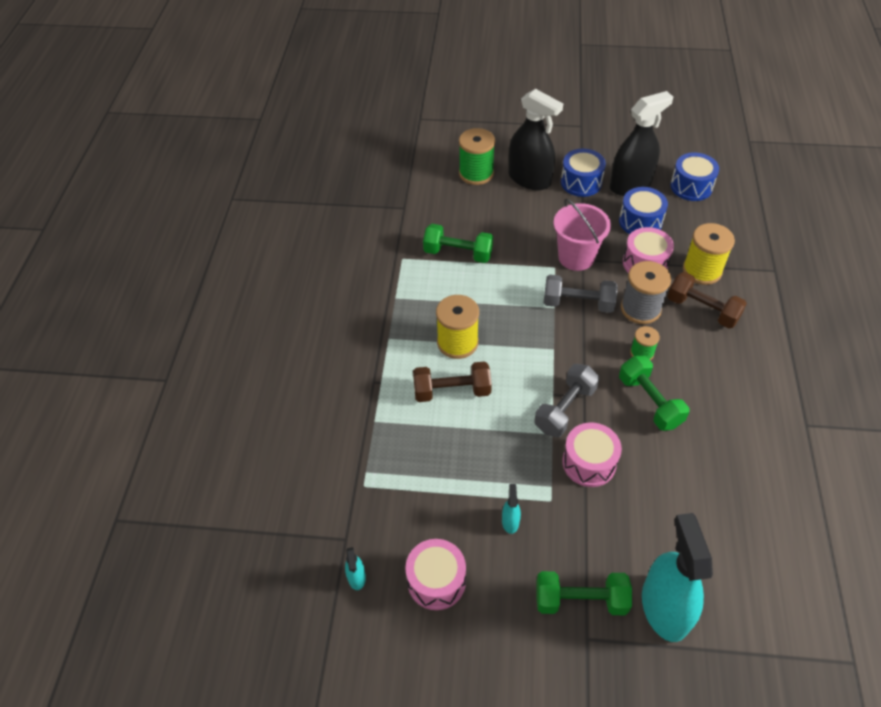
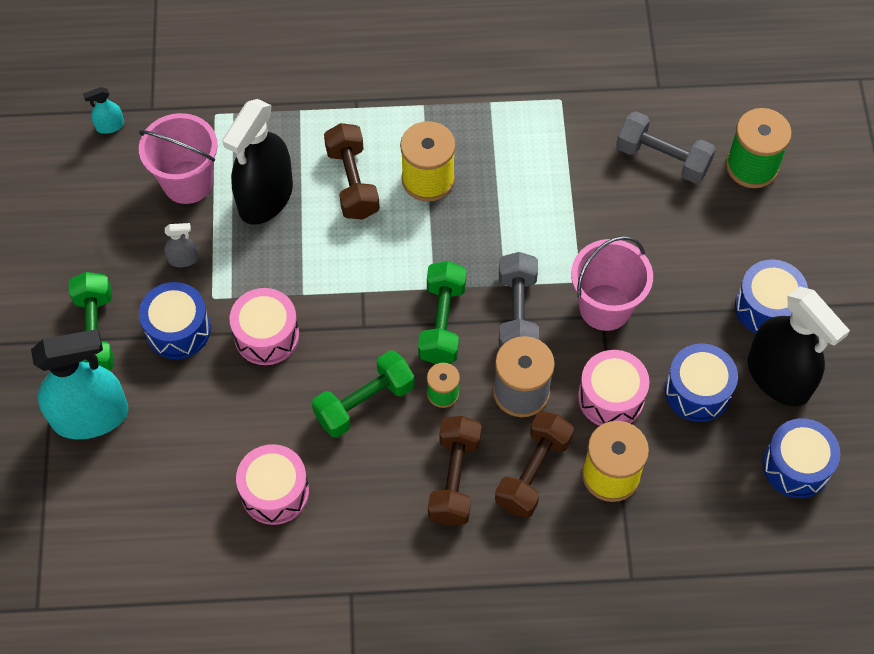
camera: 80 degrees right, 10 degrees up
pink drum [405,539,466,610] -> pink drum moved to [236,444,309,525]
green dumbbell [423,224,493,263] -> green dumbbell moved to [418,261,467,364]
turquoise spray bottle [502,484,521,534] -> grey spray bottle [164,223,198,267]
black spray bottle [508,89,563,190] -> black spray bottle moved to [222,99,293,225]
grey dumbbell [534,364,600,437] -> grey dumbbell moved to [616,111,716,184]
none -> pink bucket [139,113,218,204]
none -> blue drum [139,282,211,359]
none -> brown dumbbell [428,416,482,525]

